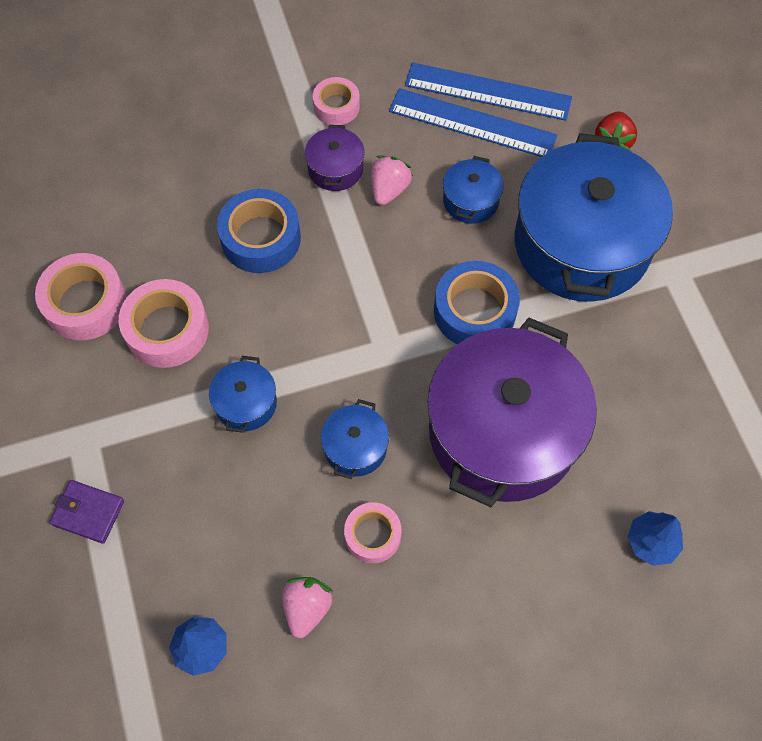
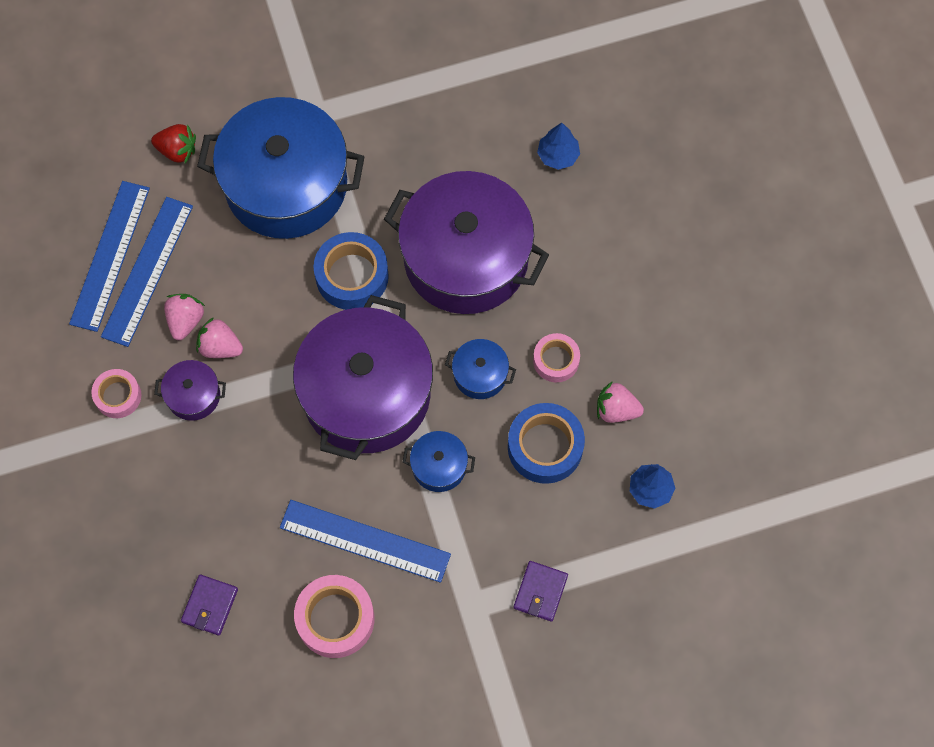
camera: 90 degrees left, 5 degrees up
pink tape [119,279,209,368] -> blue ruler [280,500,451,583]
blue tape [217,189,301,273] -> blue tape moved to [508,403,585,484]
blue pot [443,156,504,224] -> none
none -> pink strawberry [164,294,205,340]
none -> purple wallet [181,575,238,635]
none -> purple pot [293,295,433,460]

